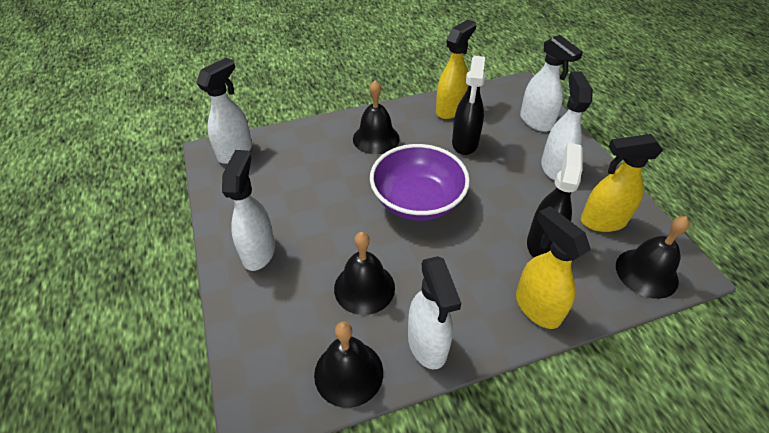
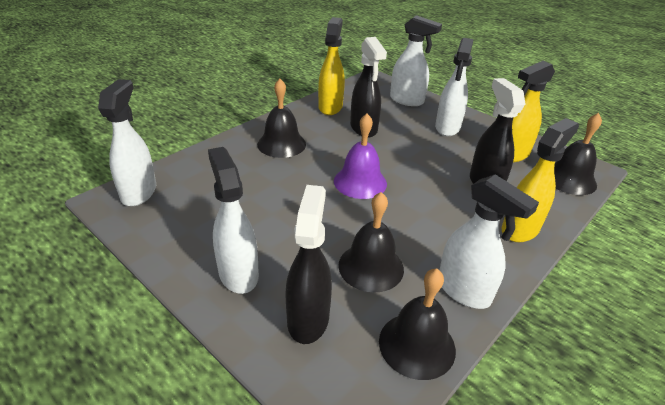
camera: 30 degrees left, 10 degrees down
purple bowl [370,144,470,221] -> purple bell [334,114,387,199]
yellow spray bottle [516,206,591,329] -> yellow spray bottle turned 105 degrees clockwise [502,118,579,242]
white spray bottle [541,71,593,180] -> white spray bottle turned 135 degrees counterclockwise [435,38,474,136]
none -> black spray bottle [285,185,332,344]

